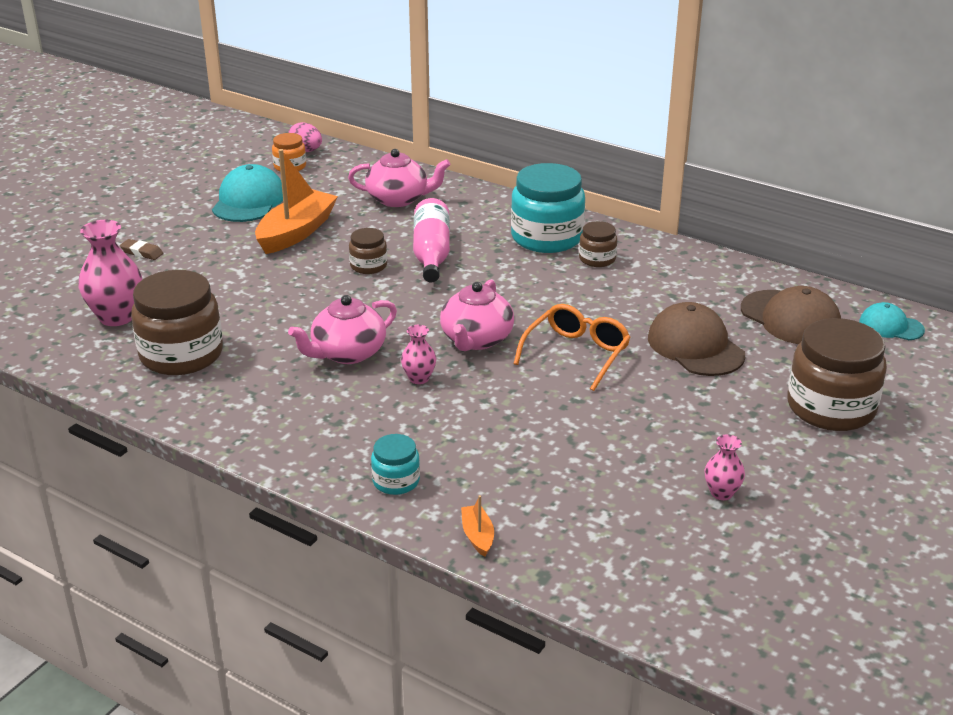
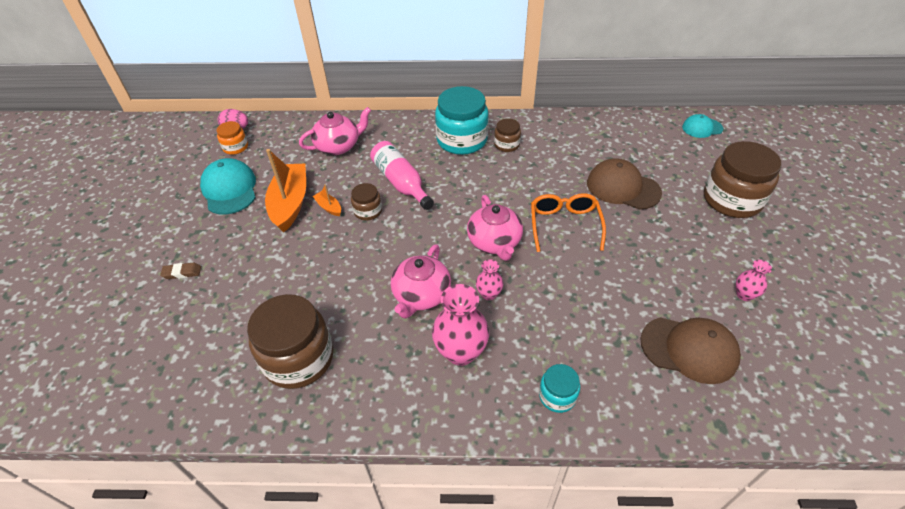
camera: 30 degrees left, 15 degrees up
pink vase [78,220,142,326] -> pink vase moved to [432,284,489,366]
orange boat [461,495,494,557] -> orange boat moved to [313,184,341,216]
brown cap [741,286,841,344] -> brown cap moved to [641,317,741,384]

